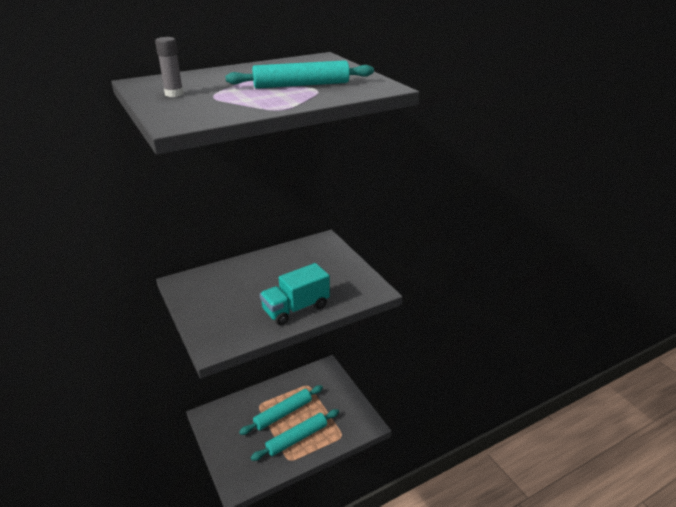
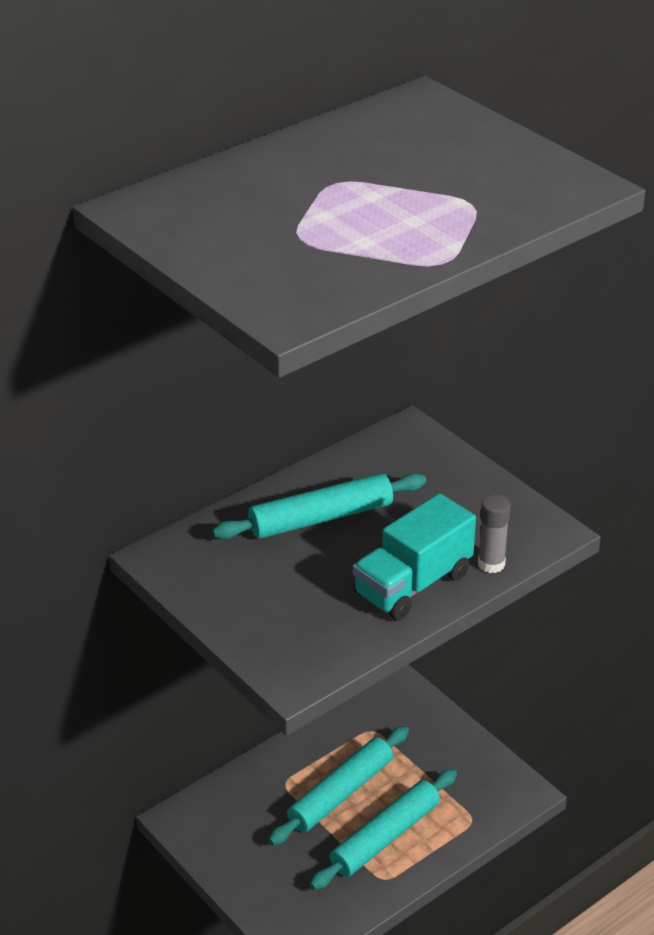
camera: 10 degrees left, 5 degrees up
grey glue stick [155,37,183,97] -> grey glue stick moved to [478,494,511,573]
turquoise rolling pin [225,60,374,89] -> turquoise rolling pin moved to [212,473,426,539]

